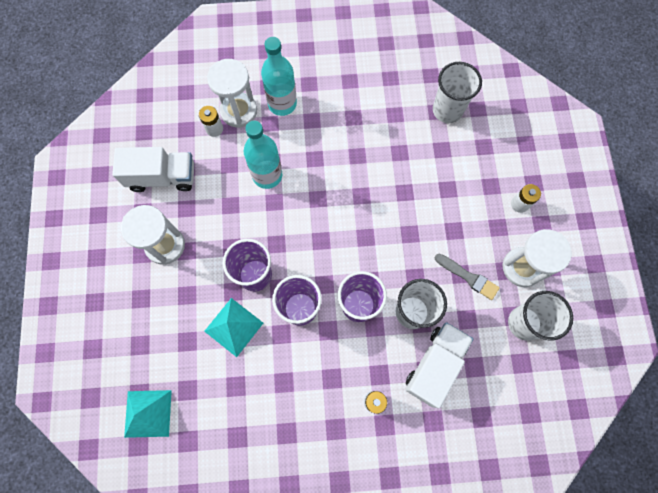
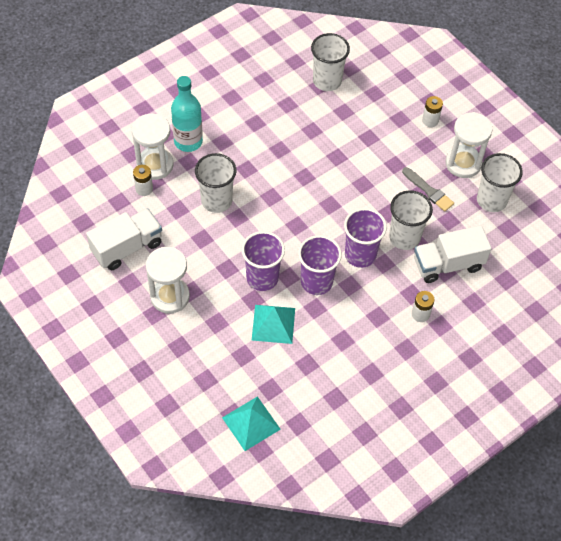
camera: 35 degrees left, 15 degrees down
turquoise bottle [244,120,282,189] -> white cup [195,153,237,213]
white truck [405,322,473,408] -> white truck turned 105 degrees counterclockwise [414,225,492,283]
grey brush [434,254,500,300] -> grey brush turned 45 degrees clockwise [402,167,454,212]

